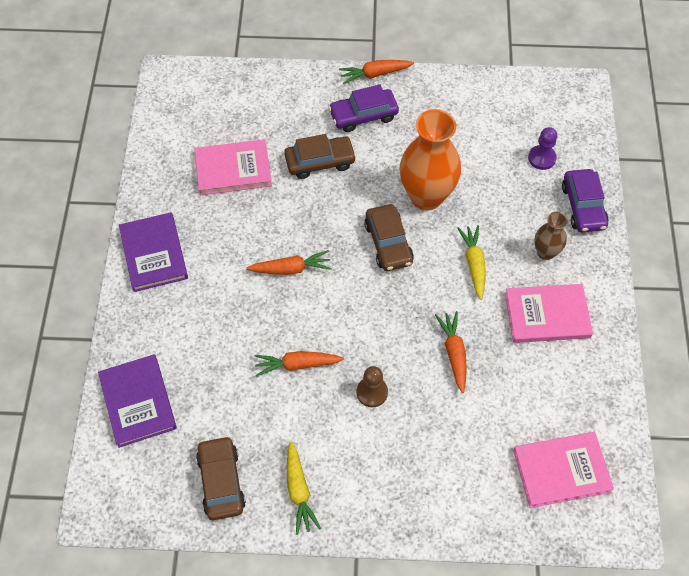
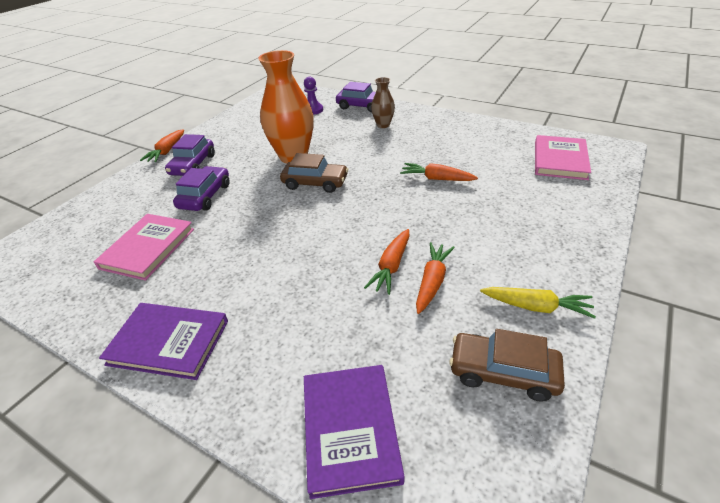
camera: 60 degrees left, 20 degrees down
purple book [98,354,177,448] -> purple book turned 75 degrees clockwise [304,365,405,499]
orange carrot [246,250,332,275] -> orange carrot moved to [416,242,455,314]
brown car [284,134,357,179] -> purple car [173,166,230,211]
brown pawn [357,366,388,407] -> none
yellow carrot [457,225,485,300] -> none
pink book [505,284,593,343] -> none

